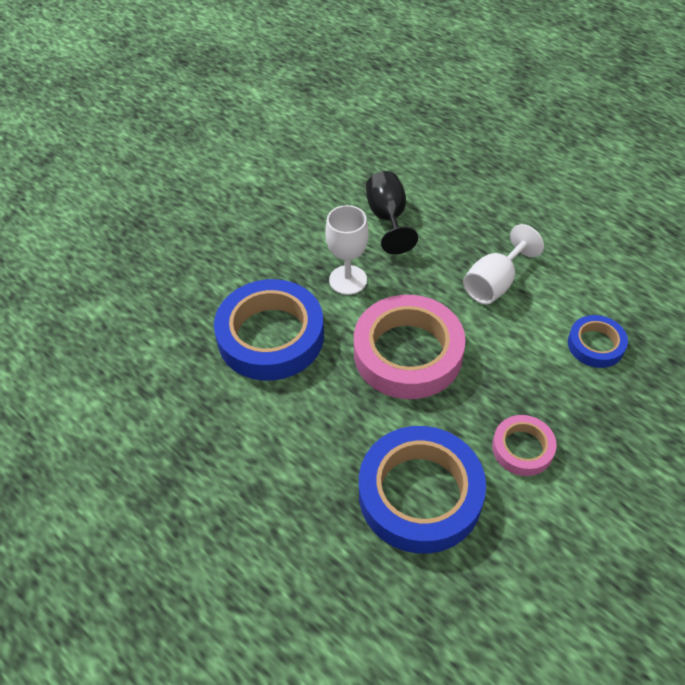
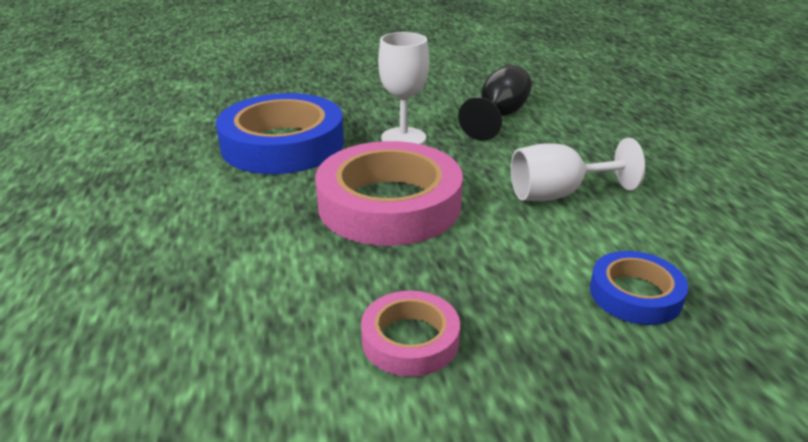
camera: 35 degrees right, 20 degrees down
blue tape [359,426,486,554] -> none

